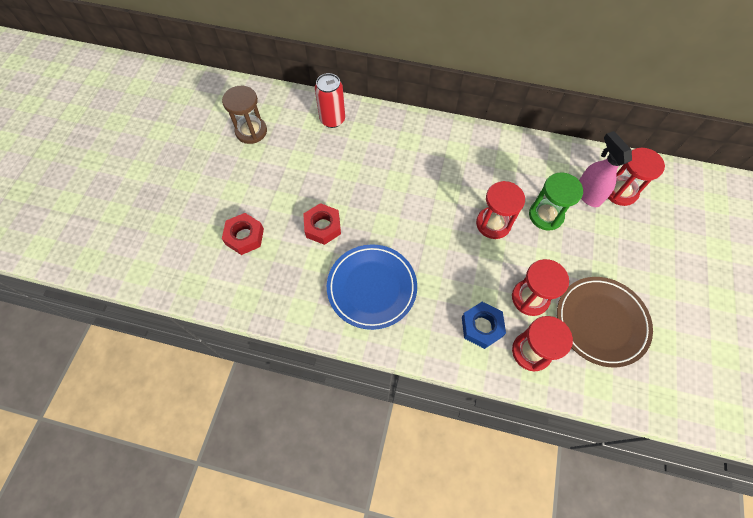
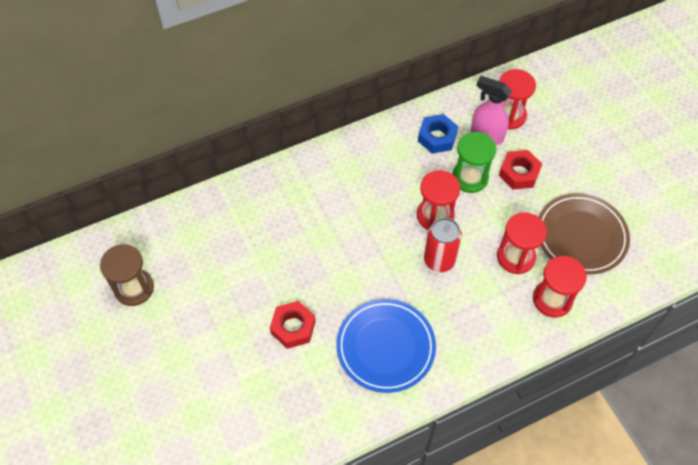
camera: 40 degrees left, 5 degrees down
red nut [222,213,264,255] -> red nut moved to [499,150,542,190]
red can [315,73,345,128] -> red can moved to [424,218,462,272]
blue nut [462,302,506,349] -> blue nut moved to [418,114,458,154]

